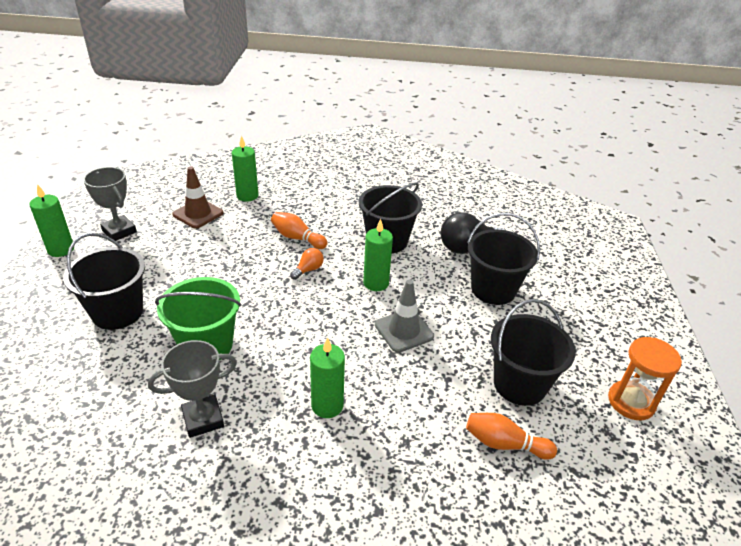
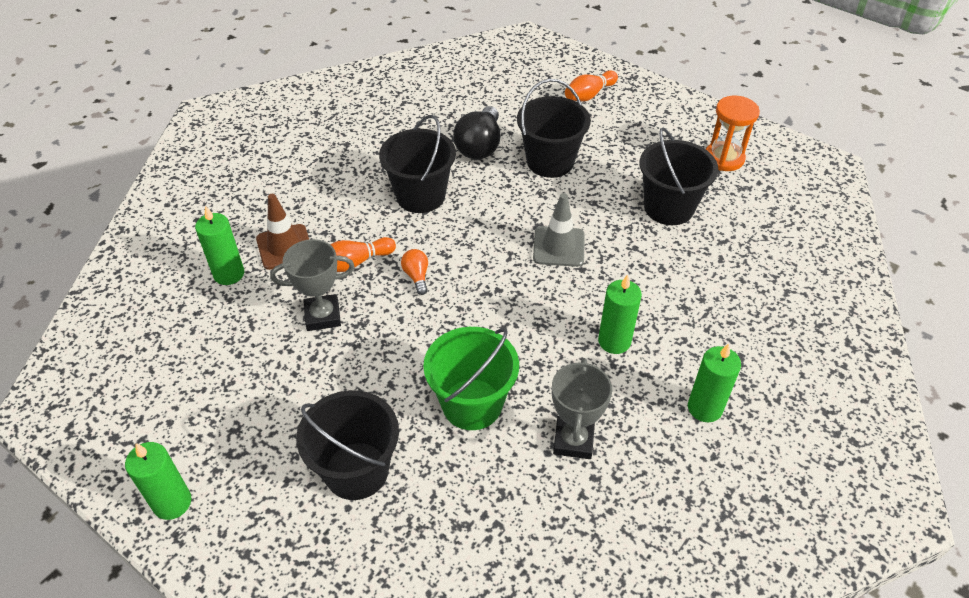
camera: 55 degrees left, 10 degrees up
grey trophy [83,167,137,241] -> grey trophy moved to [270,239,355,331]
brown traffic cone [172,166,223,229] -> brown traffic cone moved to [256,194,309,270]
green candle [363,219,393,291] -> green candle moved to [688,344,741,422]
orange bowling pin [466,413,557,460] -> orange bowling pin moved to [565,70,618,102]

